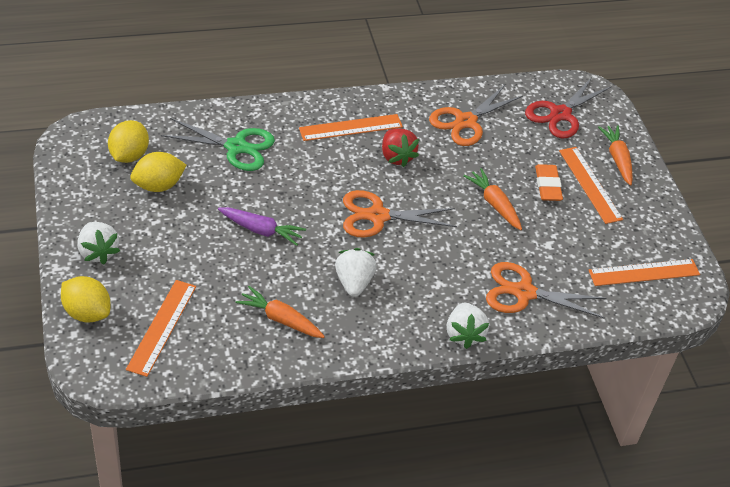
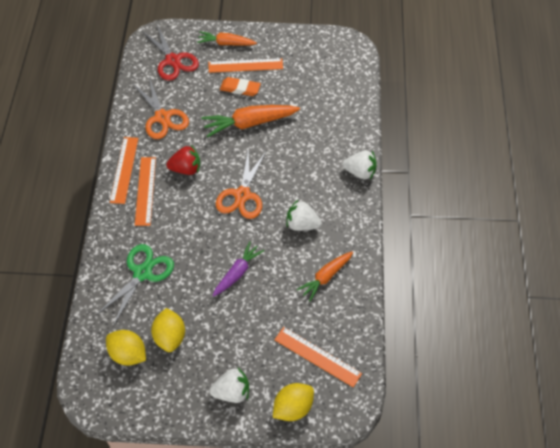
camera: 70 degrees left, 10 degrees up
orange carrot [463,168,522,230] -> orange carrot [201,105,300,138], size x1.55
orange scissors [486,262,607,319] -> none
orange ruler [589,259,700,286] -> orange ruler moved to [110,137,139,204]

